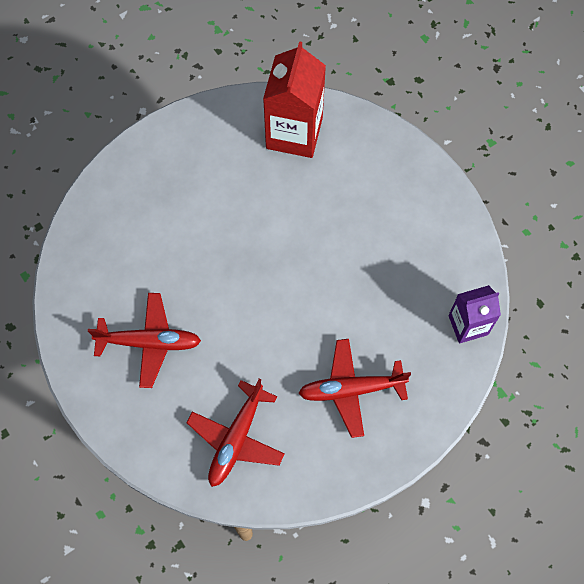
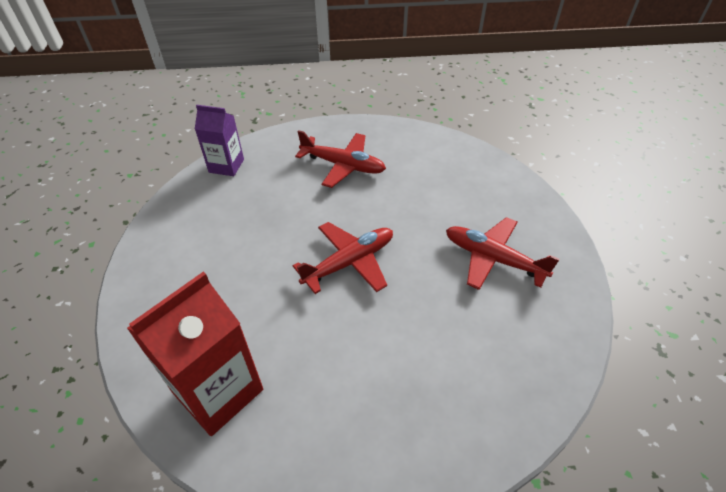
camera: 150 degrees left, 20 degrees down
red plane [186,379,285,487] -> red plane moved to [293,222,393,294]

